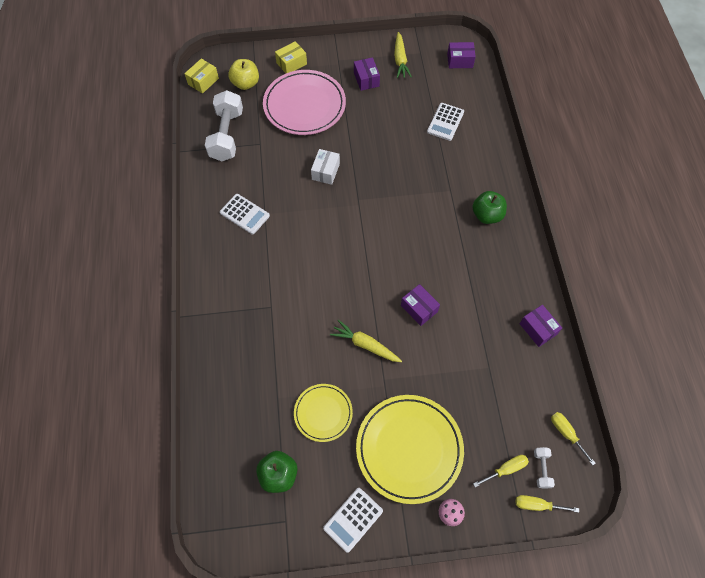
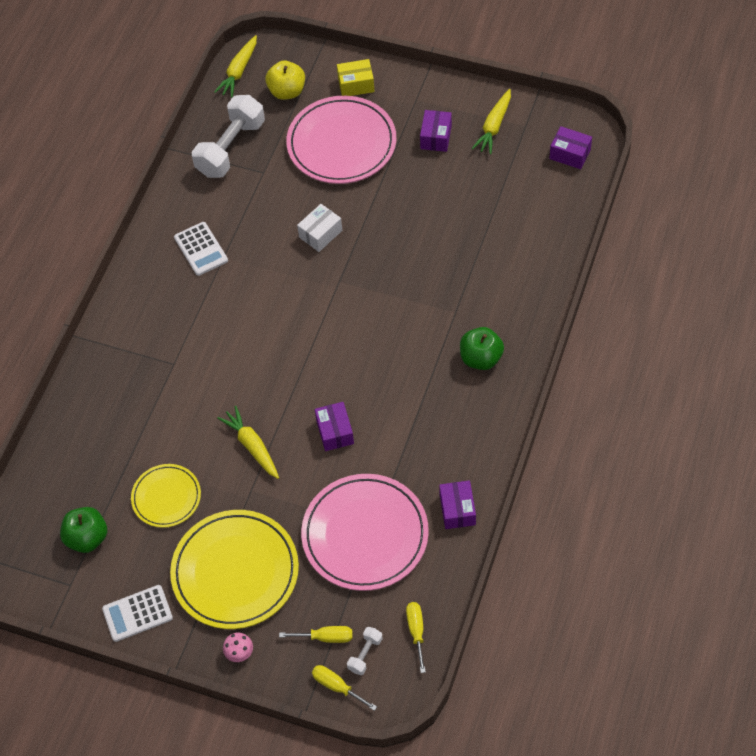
camera: 30 degrees right, 5 degrees down
yellow box [184,59,219,94] -> yellow carrot [214,35,257,98]
white calculator [427,103,464,141] -> none
none -> pink plate [301,474,429,591]

